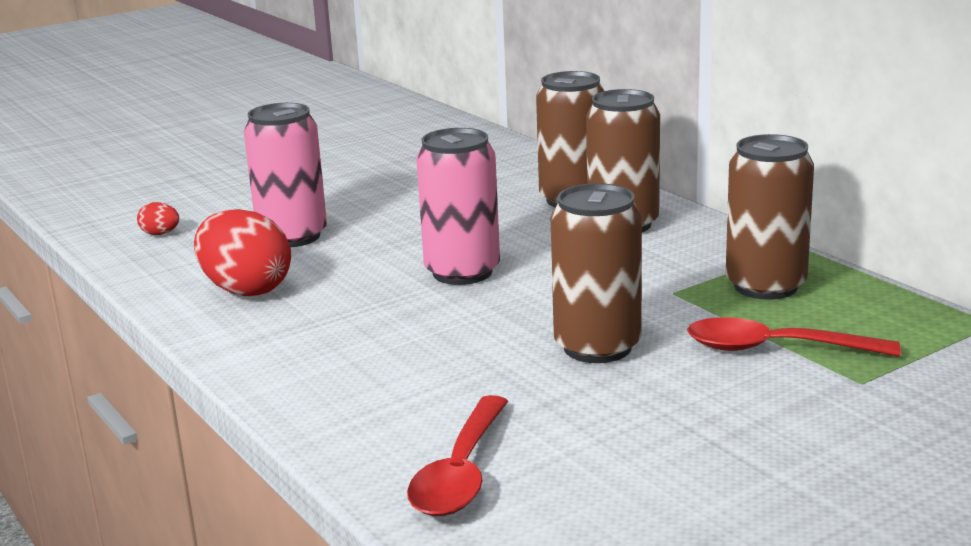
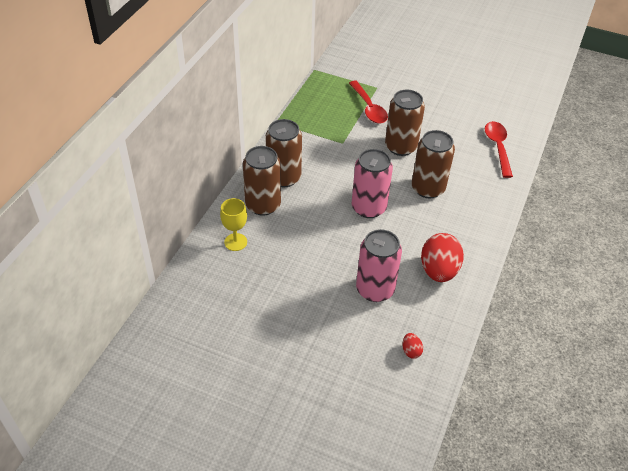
camera: 125 degrees left, 25 degrees up
red spoon [407,395,508,516] -> red spoon turned 75 degrees counterclockwise [485,121,513,178]
brown can [726,134,814,300] -> brown can moved to [412,130,455,198]
none -> yellow goblet [220,198,247,251]

